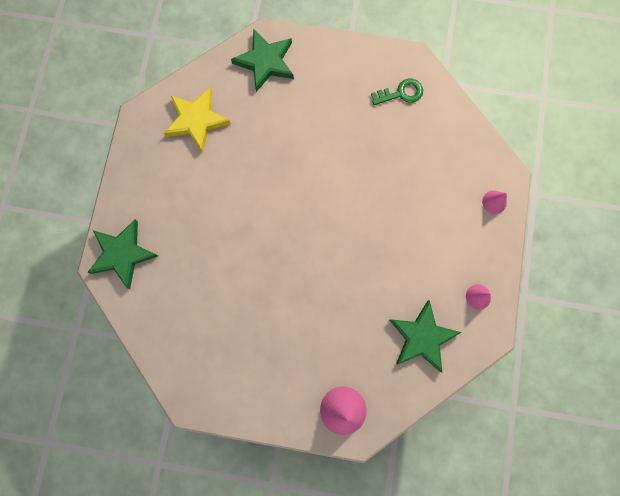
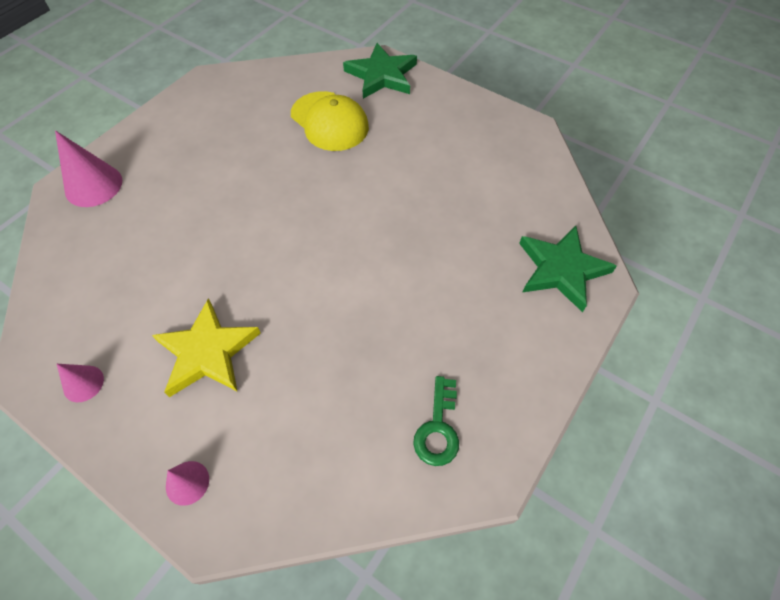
camera: 115 degrees right, 20 degrees down
yellow star [164,88,231,152] -> yellow star moved to [152,299,261,397]
green star [390,300,461,372] -> none
none -> yellow cap [291,91,369,151]

